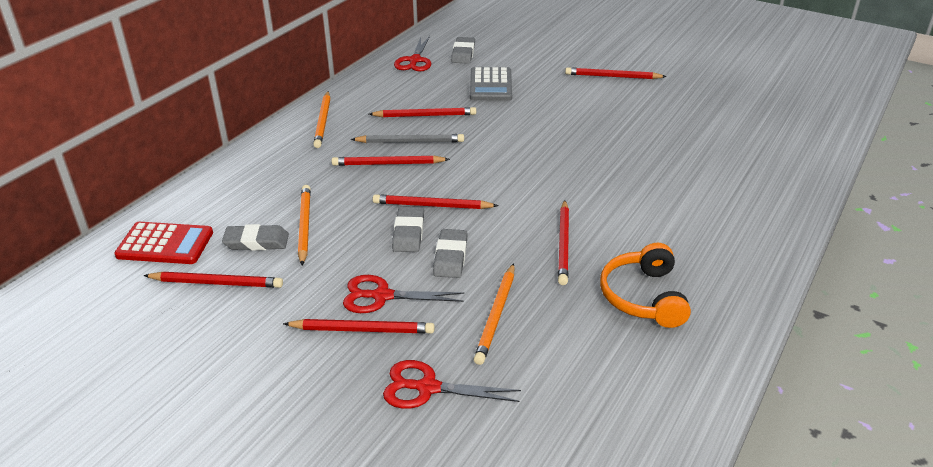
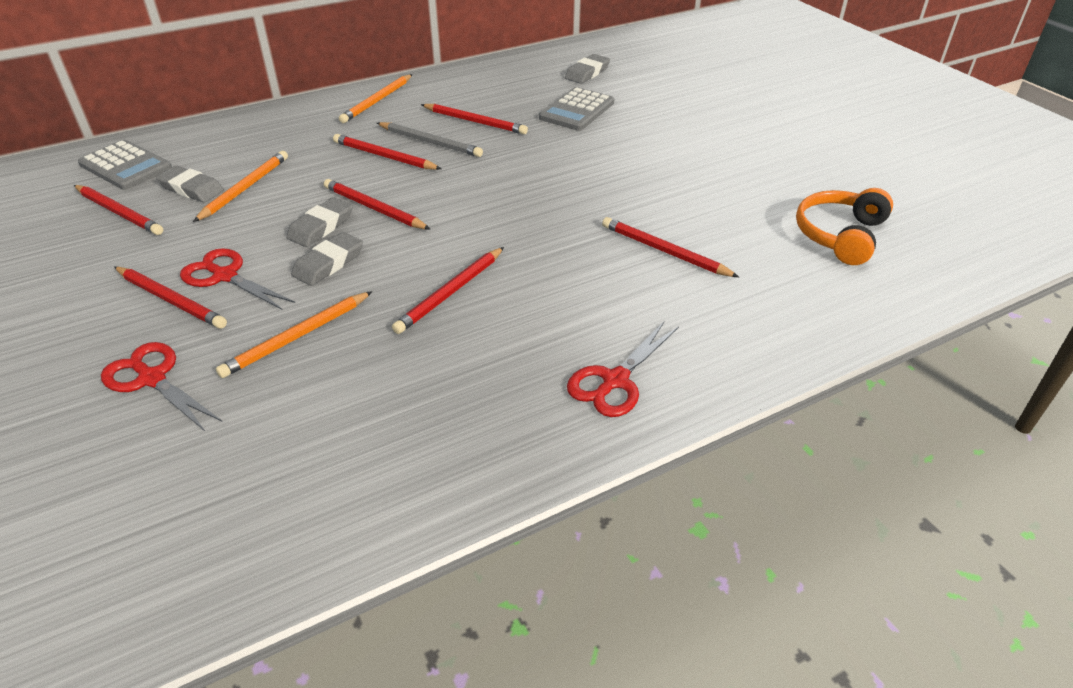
camera: 30 degrees right, 5 degrees up
red calculator [114,222,213,264] -> grey calculator [78,140,172,190]
red scissors [394,36,431,71] -> red scissors moved to [567,322,679,417]
red pencil [565,67,667,79] -> red pencil moved to [602,217,739,277]
orange headphones [600,243,691,328] -> orange headphones moved to [796,188,893,265]

